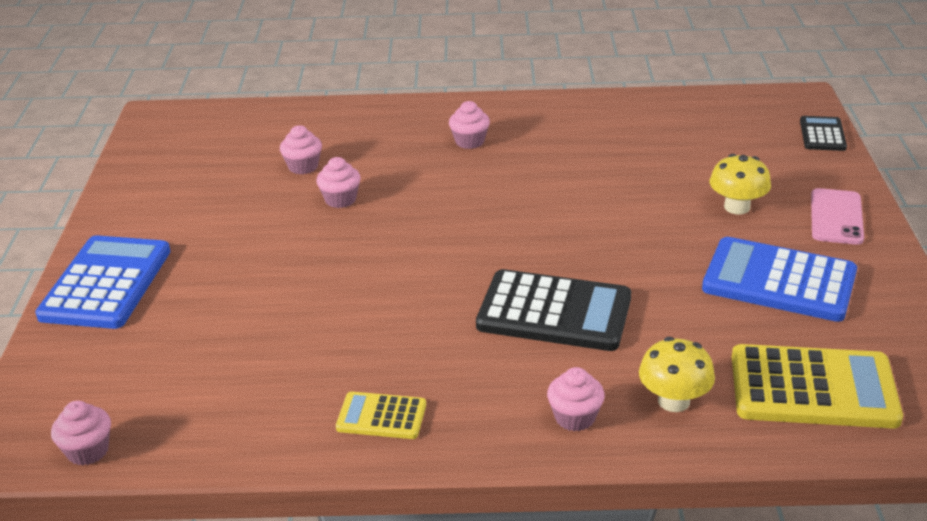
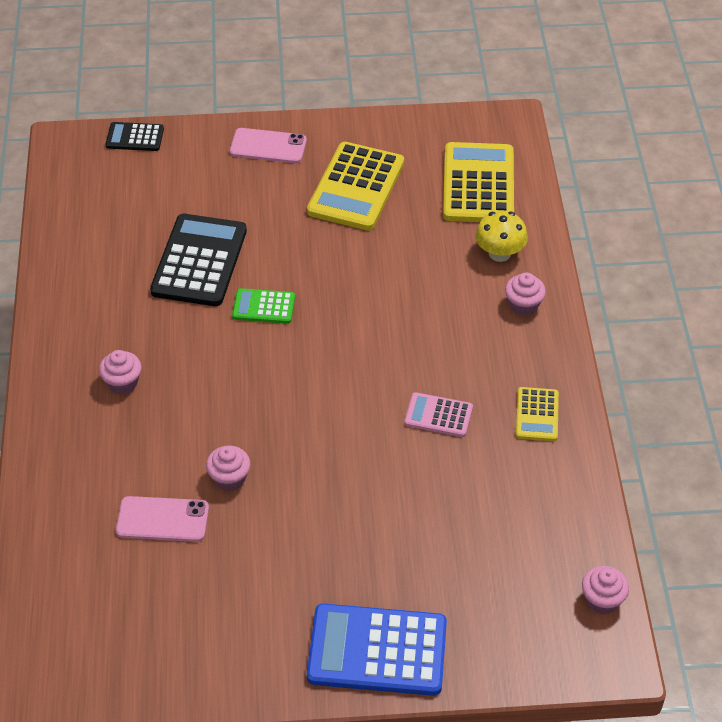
camera: 95 degrees left, 15 degrees up
pink cupcake [280,125,322,174] -> pink phone [116,496,209,542]
black calculator [476,269,631,351] -> black calculator moved to [150,214,247,306]
blue calculator [702,237,857,322] -> yellow calculator [307,142,404,231]
yellow mushroom [710,154,771,214] -> none
none -> green calculator [232,288,295,324]
none -> pink calculator [404,392,473,437]

